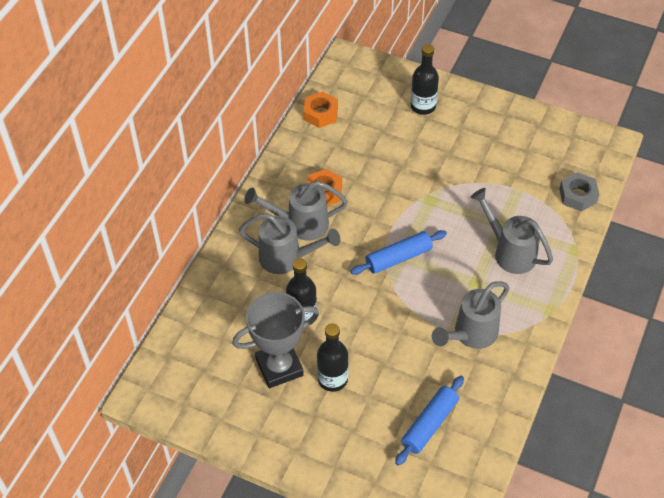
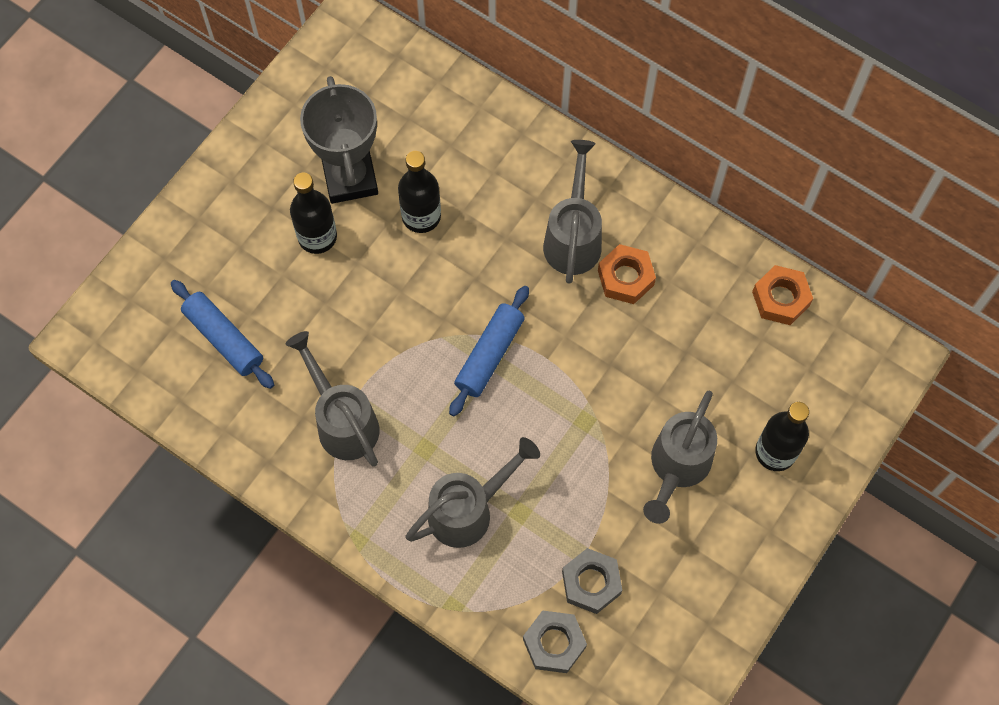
camera: 100 degrees right, 15 degrees up
grey watering can [239,213,340,274] -> grey watering can moved to [643,390,717,524]
blue rolling pin [350,230,447,275] -> blue rolling pin turned 45 degrees clockwise [449,286,529,416]
none -> grey nut [562,548,622,614]

